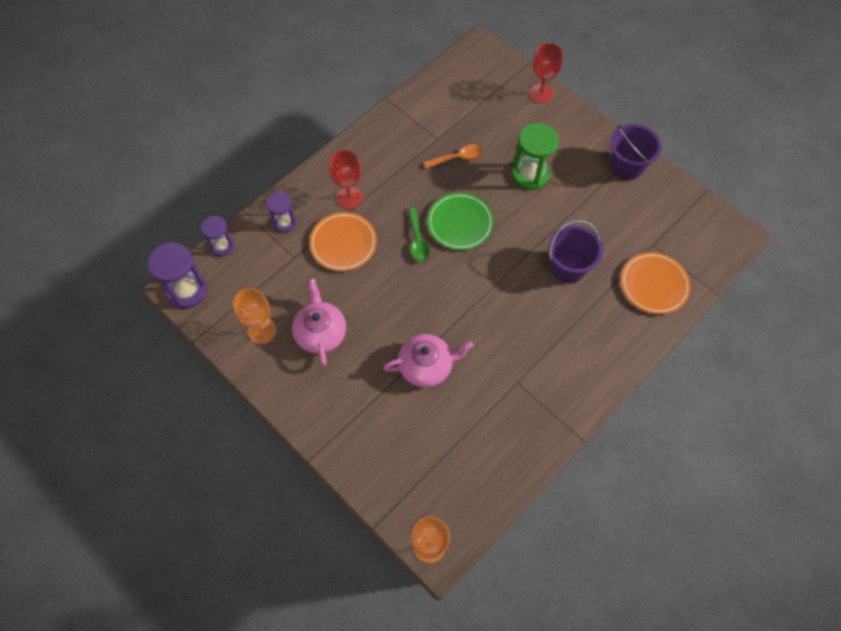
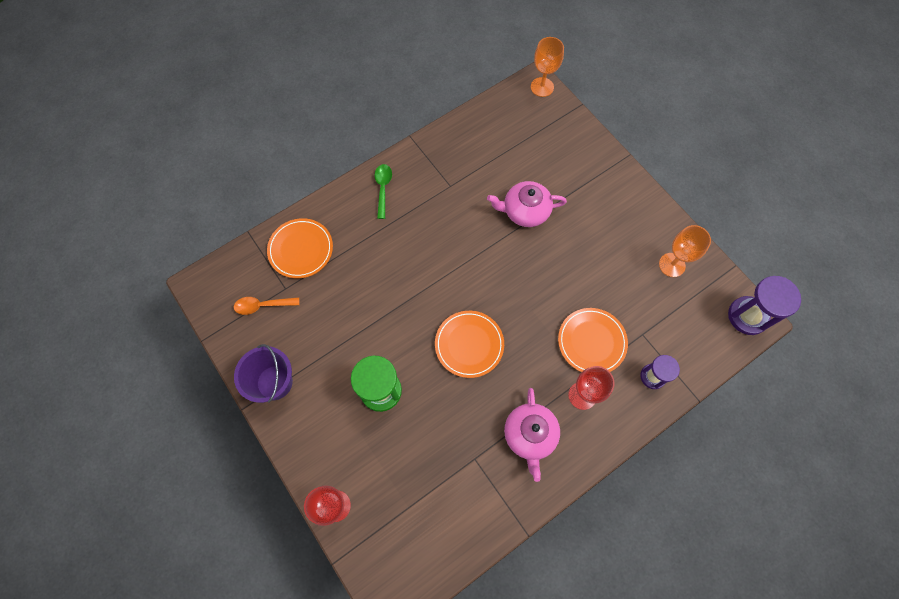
camera: 170 degrees left, 5 degrees up
purple hourglass [201,216,235,256] -> none
pink teapot [292,279,346,366] -> pink teapot moved to [504,388,560,482]
green spoon [408,208,430,262] -> green spoon moved to [375,164,392,219]
orange spoon [424,144,483,168] -> orange spoon moved to [234,297,300,315]
green plate [427,193,494,250] -> orange plate [435,311,504,378]
purple bucket [548,220,603,283] -> none

